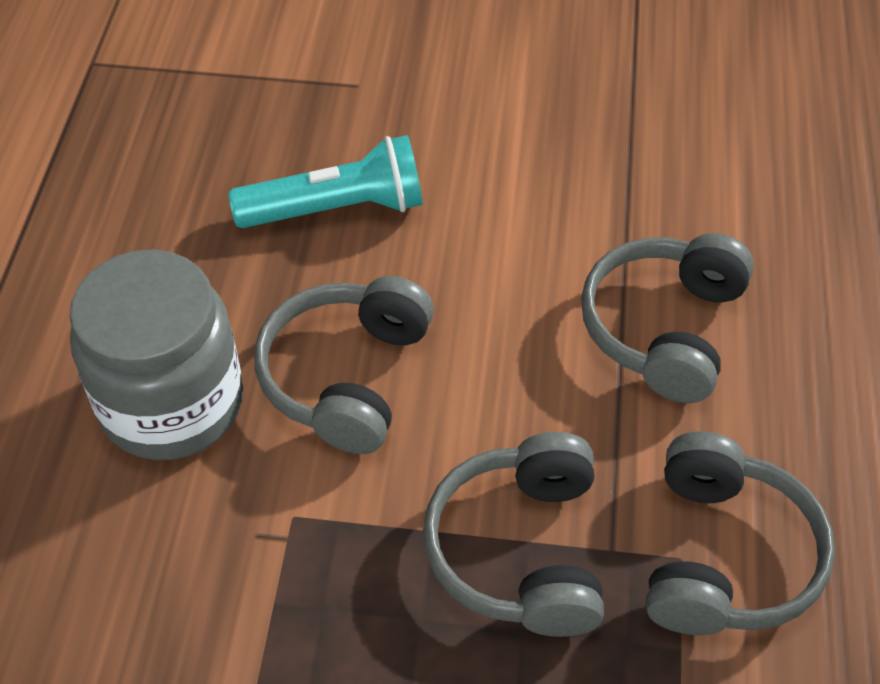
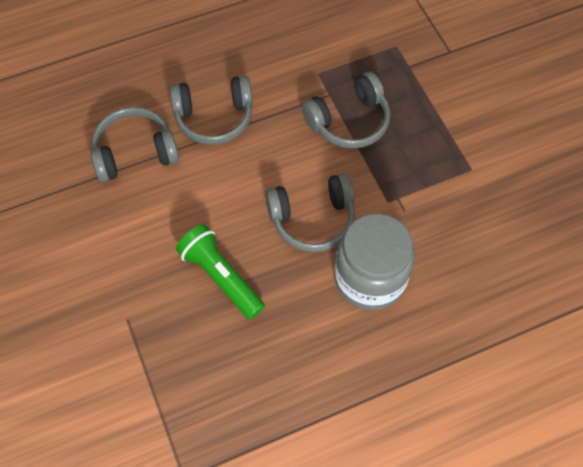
camera: 120 degrees left, 10 degrees up
turquoise flashlight [228,135,423,228] -> green flashlight [176,224,265,319]
grey headphones [646,431,835,635] -> grey headphones moved to [91,107,179,182]

